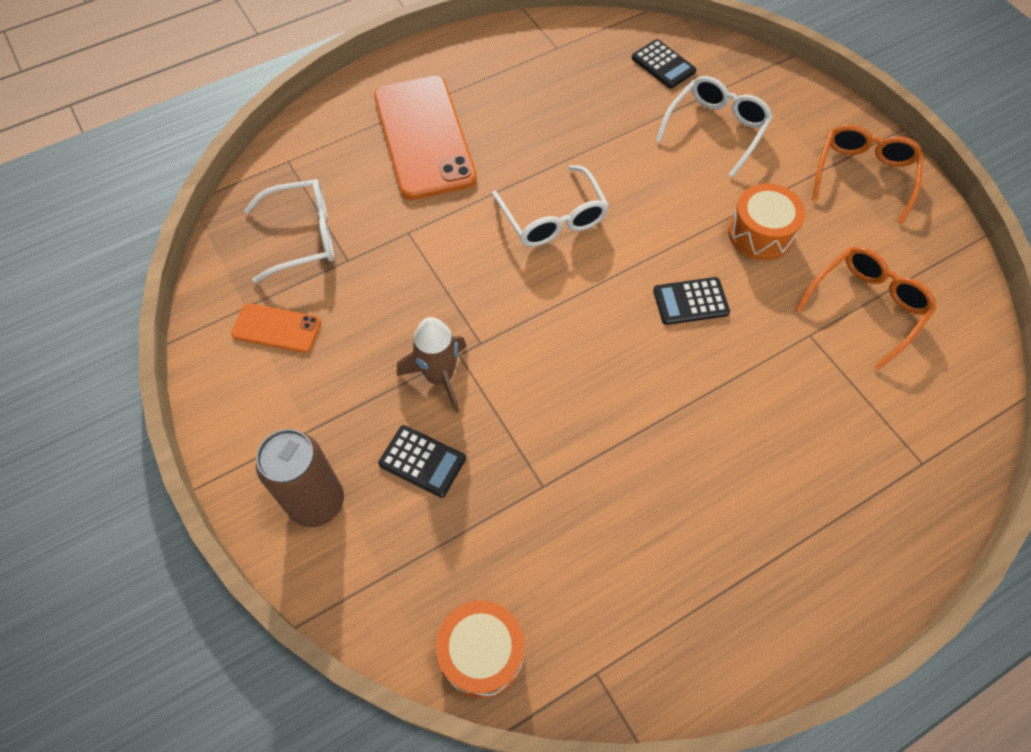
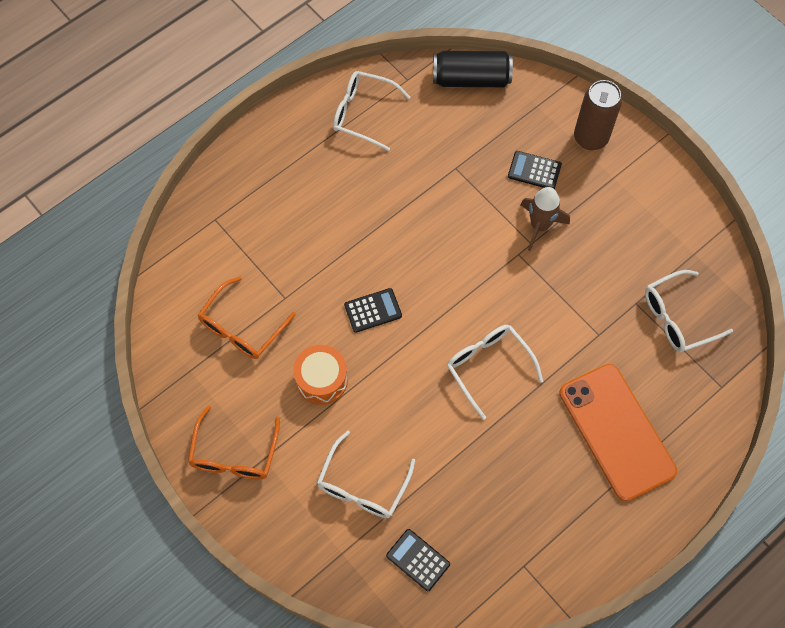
camera: 170 degrees right, 5 degrees up
orange phone [231,303,321,353] -> none
orange drum [436,600,525,698] -> black can [433,51,513,87]
none -> white glasses [333,71,411,151]

